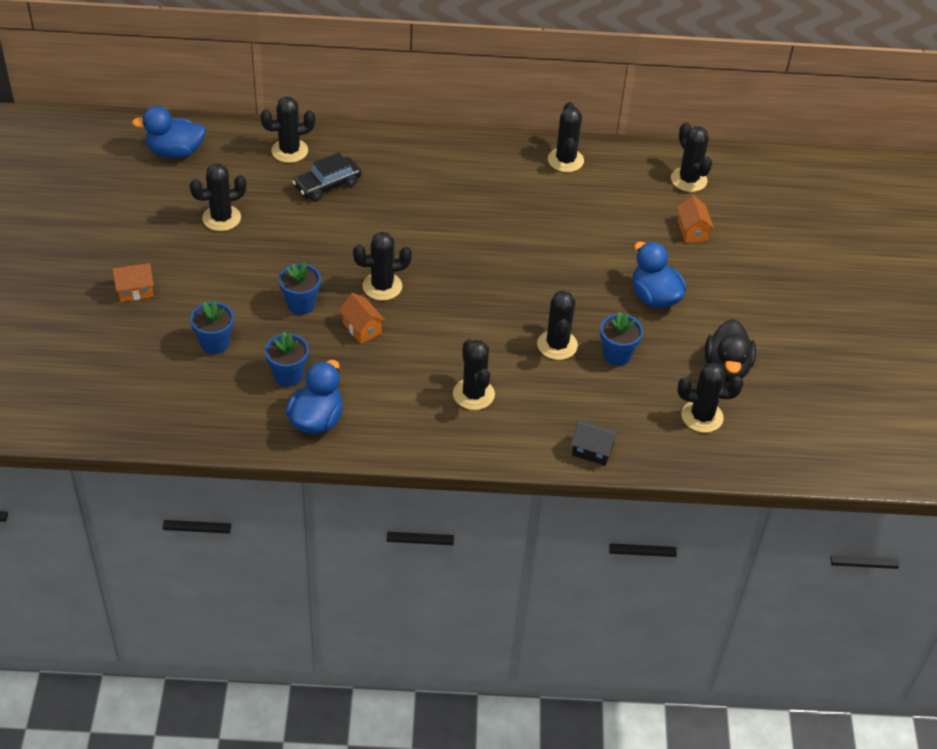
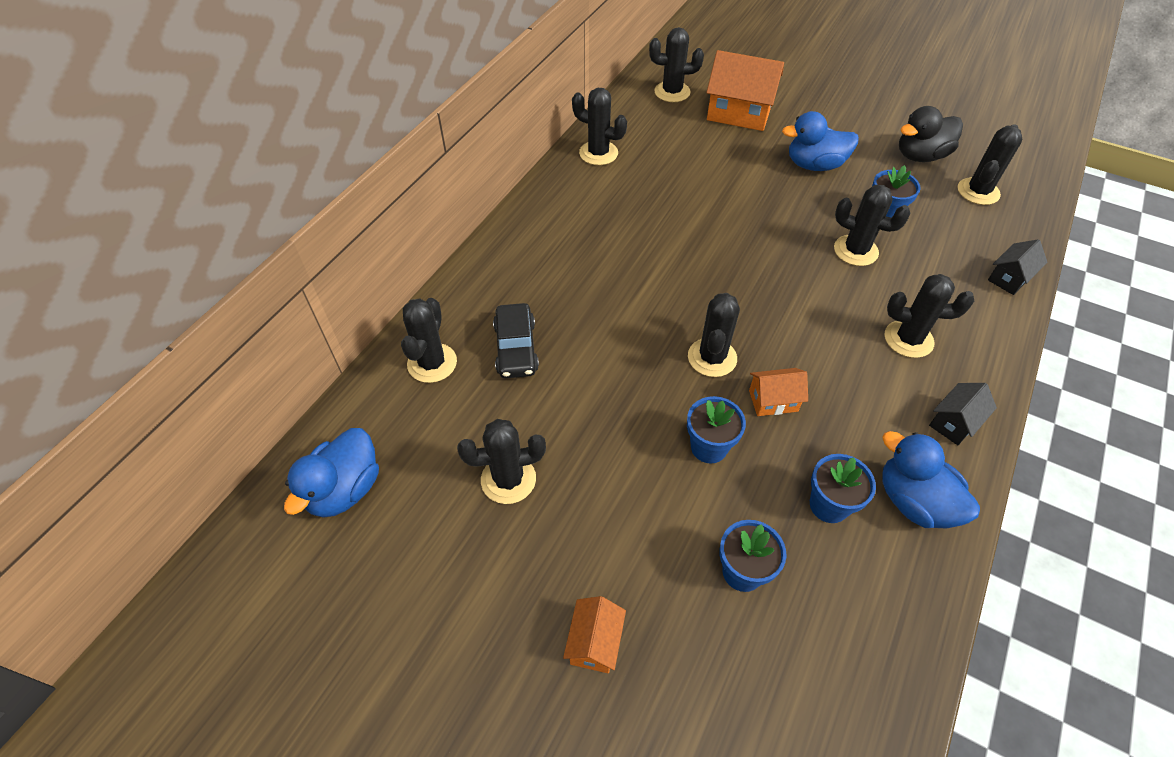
camera: 60 degrees left, 5 degrees up
black cactus [190,164,247,231] -> black cactus turned 75 degrees clockwise [457,419,546,504]
orange house [677,195,714,243] -> orange house [706,50,784,131], size x1.88
black duck [705,319,756,382] -> black duck turned 120 degrees clockwise [899,106,963,162]
none -> black house [929,383,997,445]

